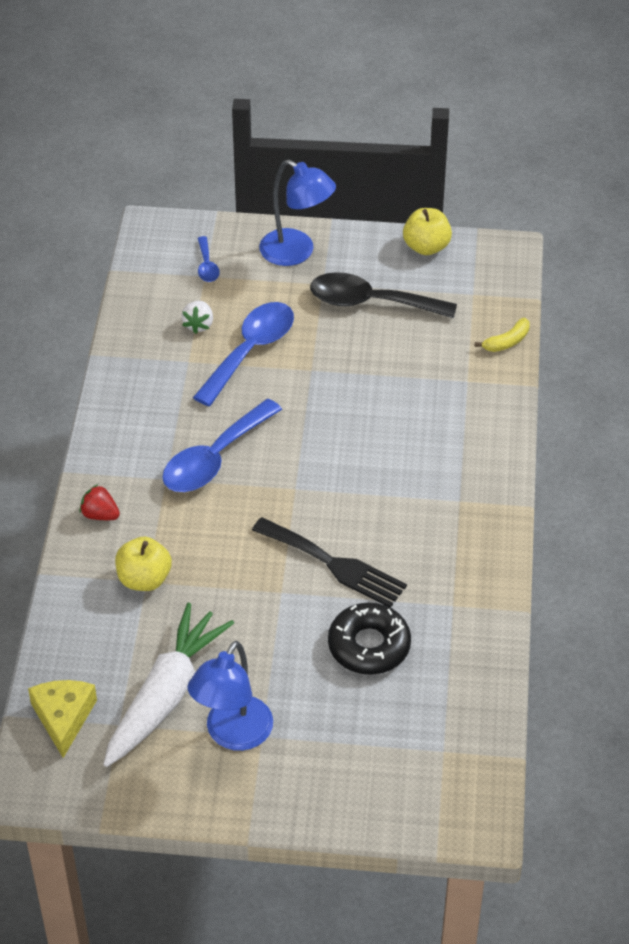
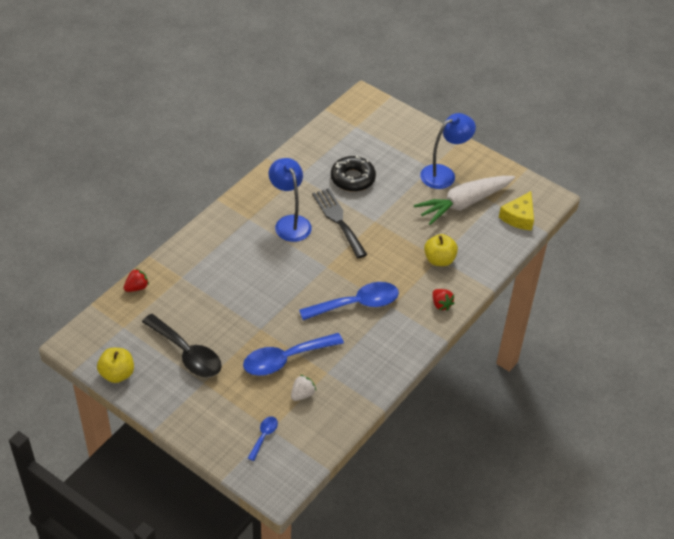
camera: 150 degrees left, 0 degrees up
blue lamp [259,160,336,266] -> blue lamp moved to [269,158,312,242]
yellow banana [475,318,530,352] -> red strawberry [124,269,149,292]

